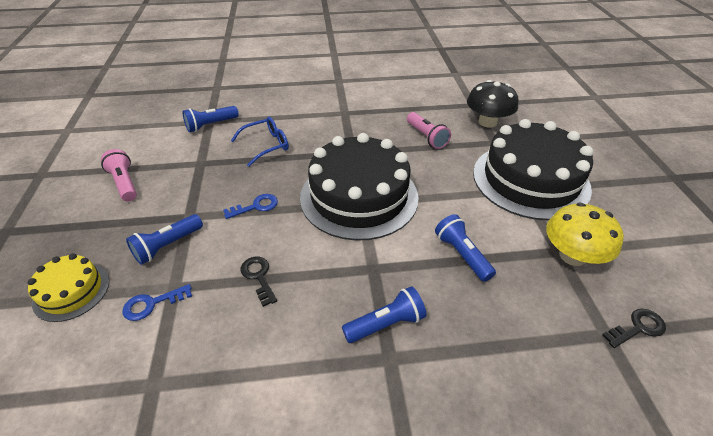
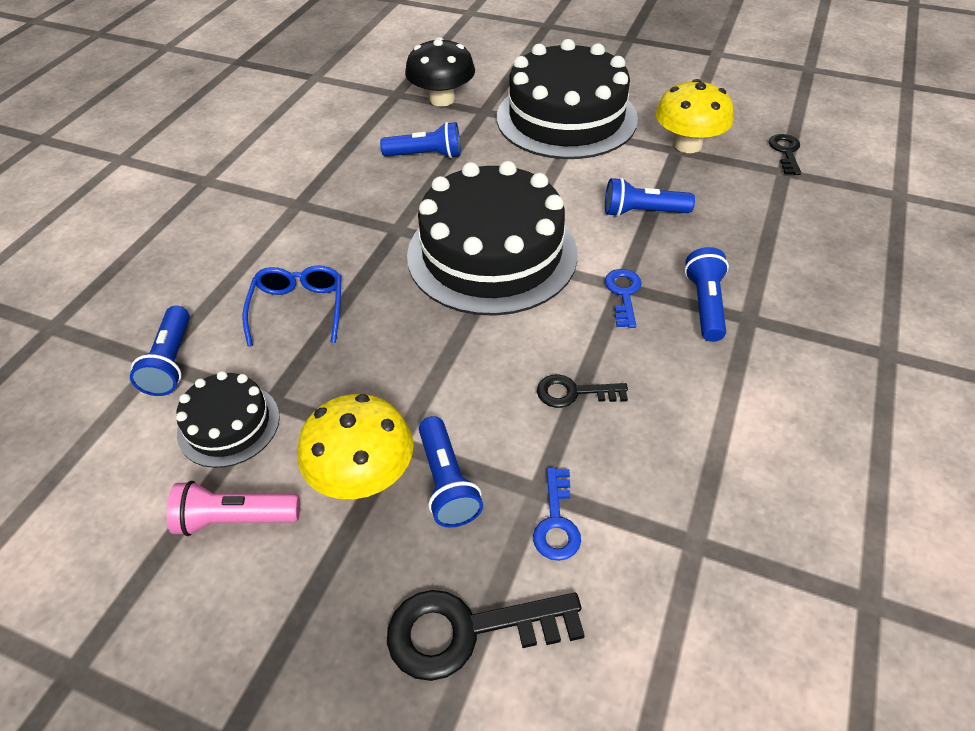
camera: 60 degrees left, 5 degrees up
yellow cake [28,253,109,322] -> black key [387,590,585,681]
blue key [223,194,278,219] -> blue key moved to [605,269,642,328]
pink flashlight [407,112,451,149] -> blue flashlight [380,122,461,158]
none -> black cake [176,371,280,468]
none -> yellow mushroom [298,394,414,499]

